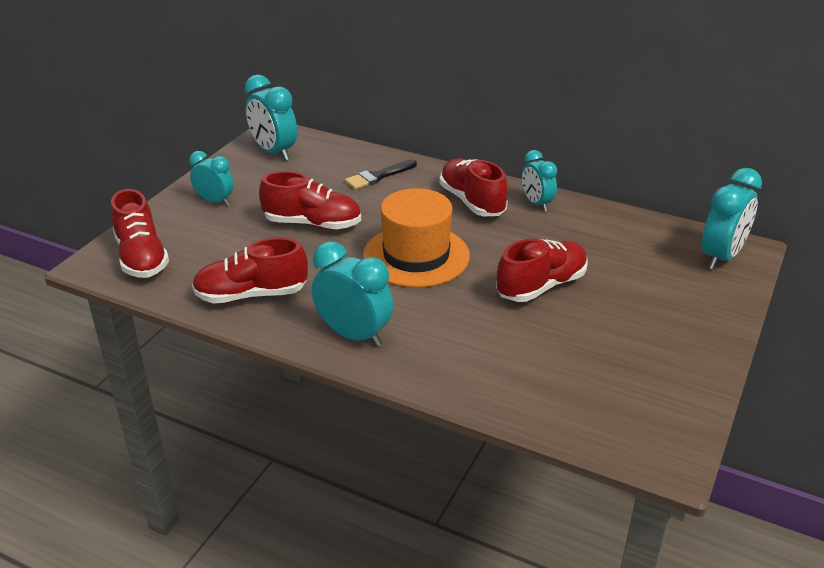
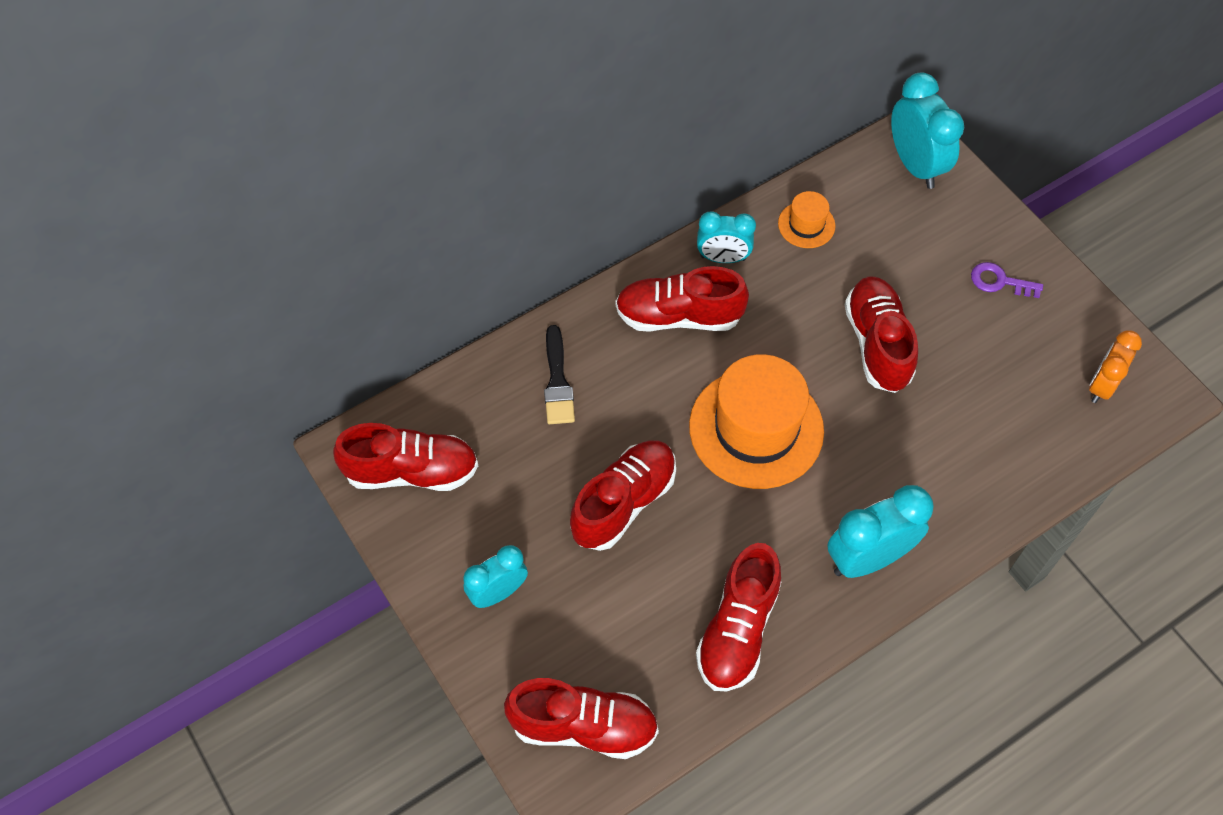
camera: 60 degrees left, 25 degrees up
turquoise clock [245,75,297,161] -> red shoe [333,423,478,491]
none -> orange hat [778,191,836,248]
none -> purple key [971,262,1043,298]
none -> orange clock [1089,331,1142,403]

